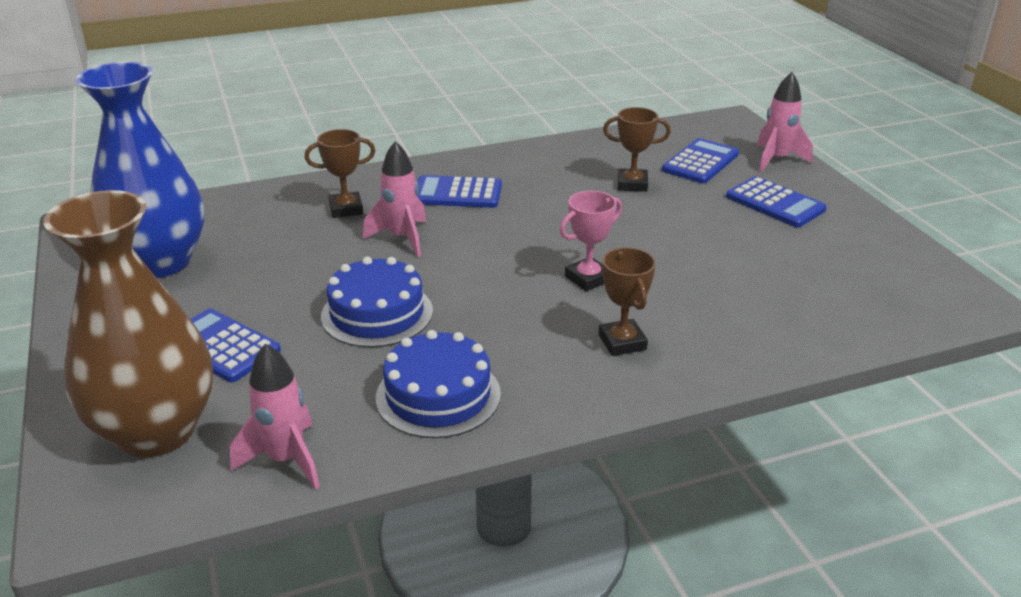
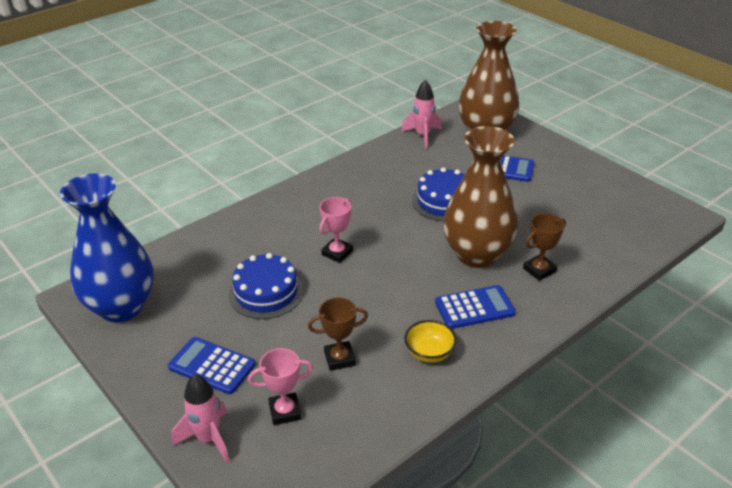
camera: 160 degrees right, 5 degrees up
blue vase [75,62,204,278] -> blue vase moved to [60,173,154,322]
pink rocket [363,141,426,257] -> brown vase [443,126,518,268]
blue cake [376,330,501,438] -> blue cake moved to [229,253,304,319]
brown trophy [599,247,656,356] -> none
blue calculator [662,138,739,183] -> pink trophy [248,348,313,425]
none -> yellow bowl [404,320,457,363]

